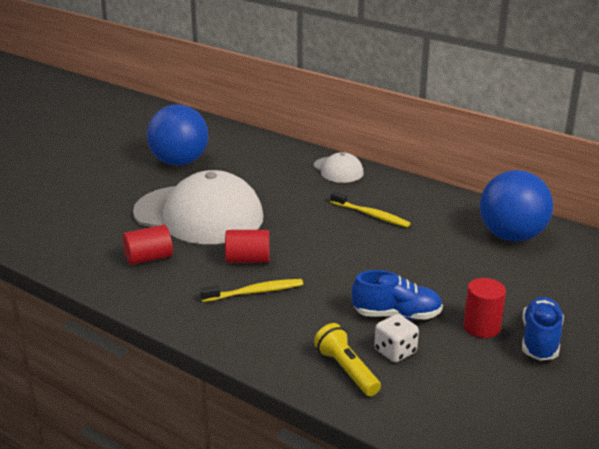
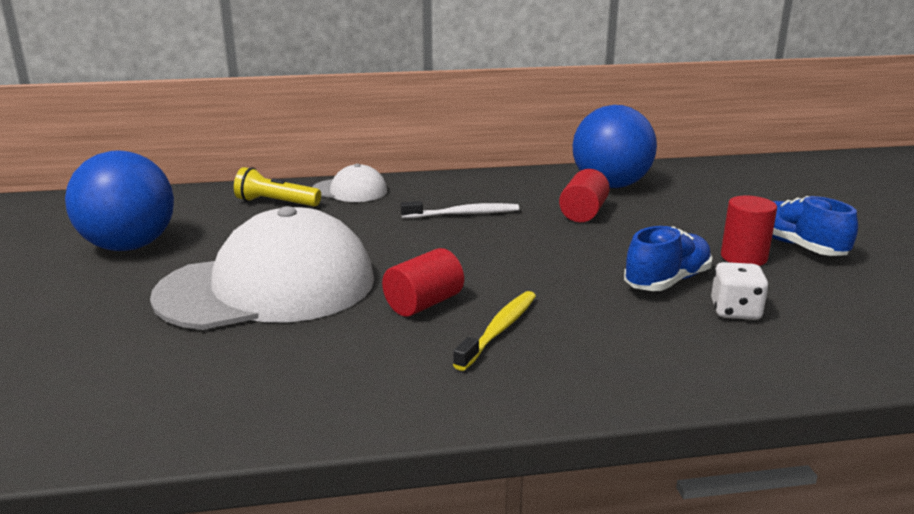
camera: 45 degrees left, 5 degrees down
red cylinder [123,225,173,265] -> red cylinder moved to [559,169,610,222]
yellow flashlight [314,323,381,396] -> yellow flashlight moved to [234,167,321,206]
yellow toothbrush [330,191,411,227] -> white toothbrush [400,201,519,218]

